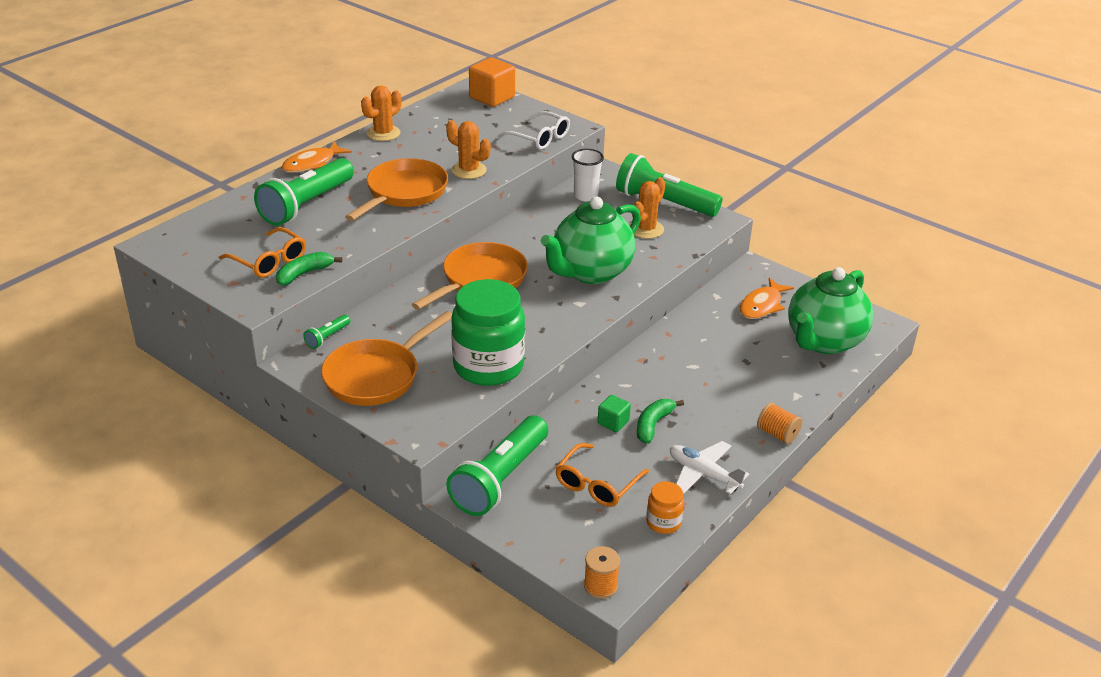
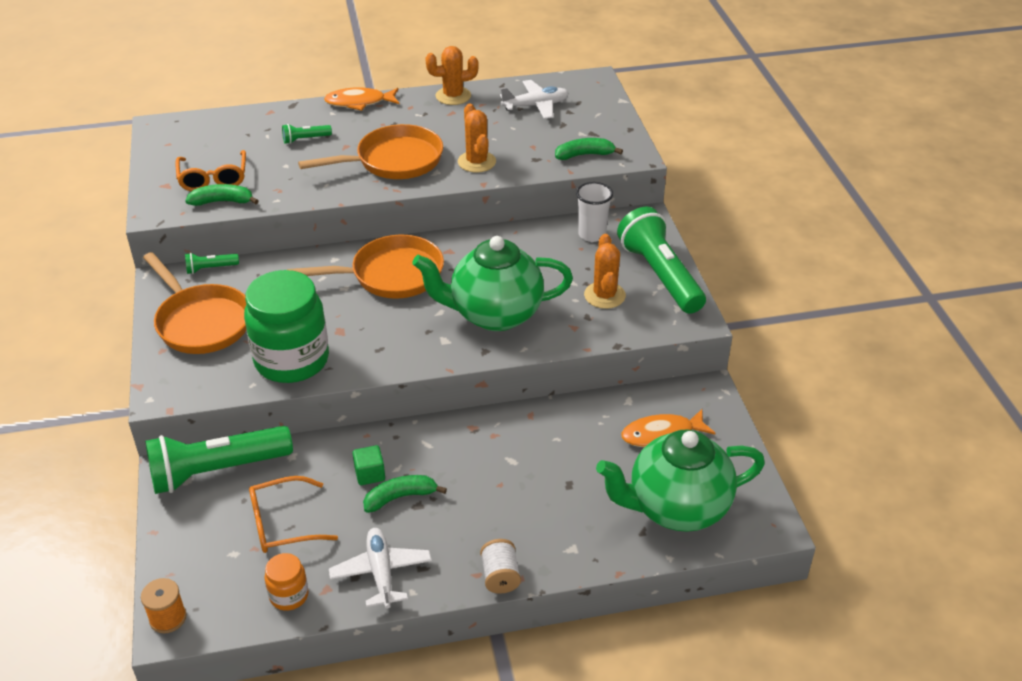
camera: 40 degrees right, 5 degrees up
green flashlight [254,158,354,226] -> green flashlight [282,124,332,144], size x0.42
orange pan [321,311,452,406] -> orange pan turned 120 degrees counterclockwise [143,252,246,354]
orange cube [469,57,515,107] -> none
white glasses [497,111,570,150] -> green banana [555,138,623,160]
orange cactus [629,177,665,239] -> orange cactus turned 75 degrees counterclockwise [584,234,626,309]
orange spool [757,403,802,444] -> white spool [480,539,521,594]
none -> white plane [500,80,569,119]

